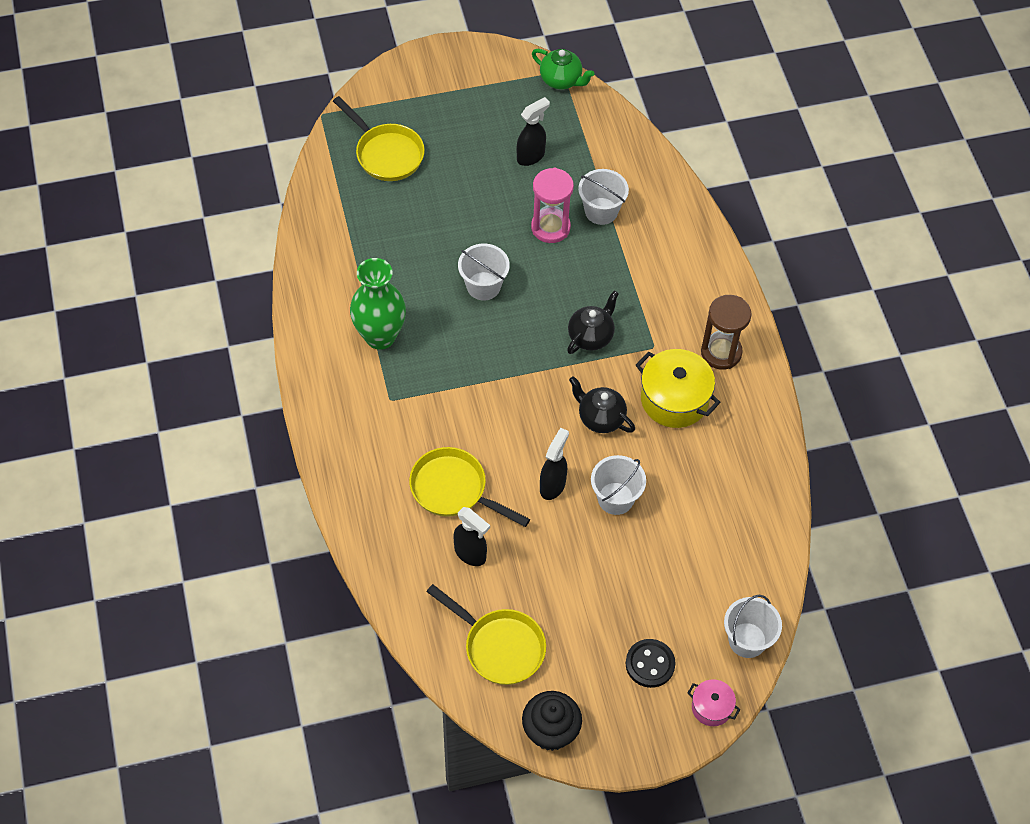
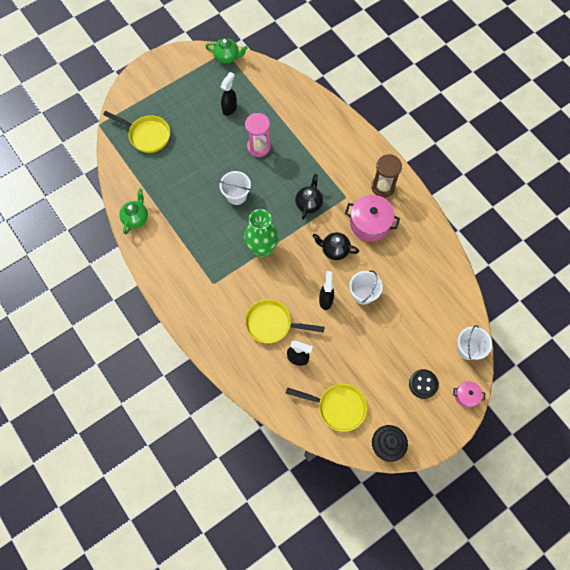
camera: 20 degrees left, 10 degrees up
green vase [350,258,406,350] -> green vase moved to [244,209,279,257]
white bucket [578,169,629,225] -> none
yellow pot [636,349,720,428] -> pink pot [345,195,400,242]
none -> green teapot [119,189,148,234]

